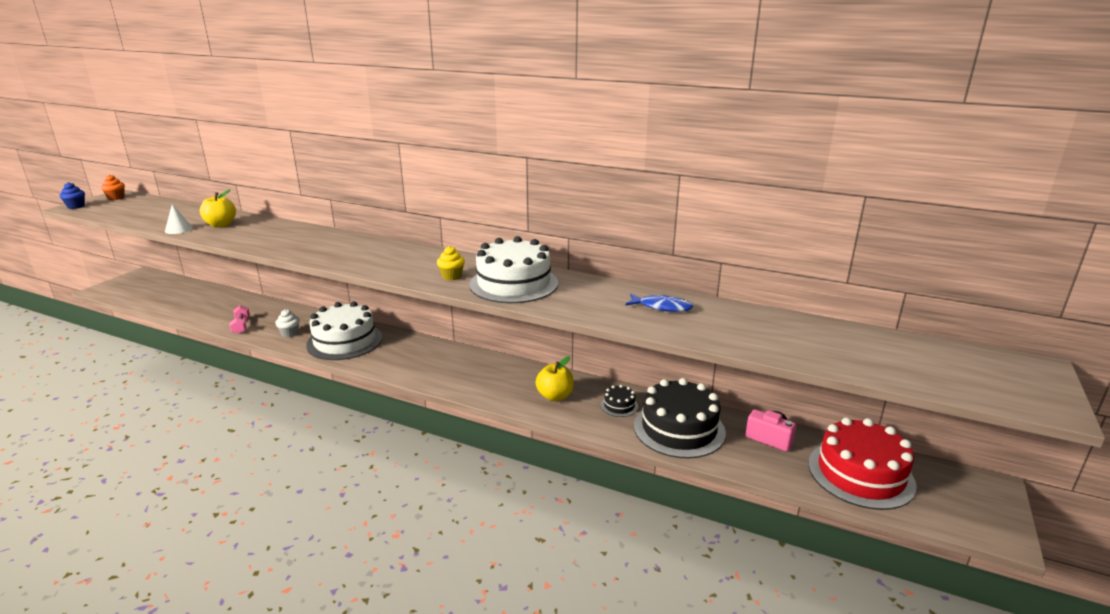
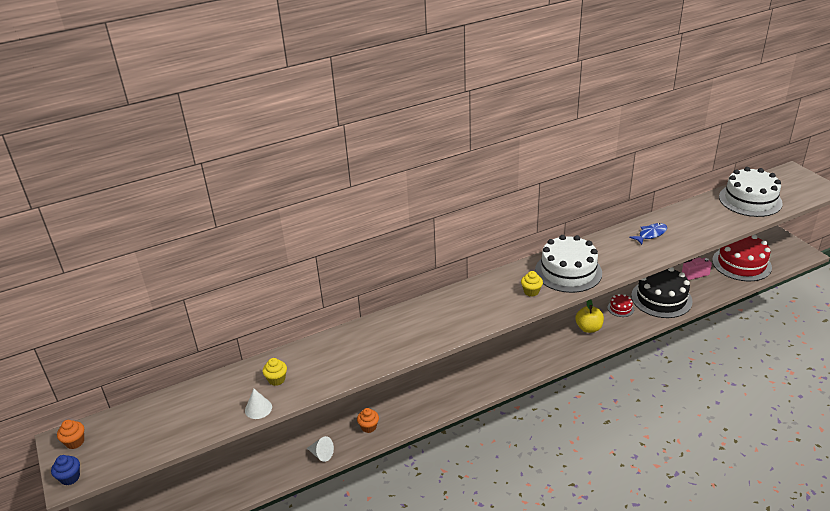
camera: 50 degrees left, 10 degrees up
yellow apple [200,189,236,228] -> yellow cupcake [263,358,287,386]
pink dumbbell [229,305,250,334] -> white cone [307,436,334,462]
white cupcake [275,309,300,337] -> orange cupcake [357,408,379,433]
white cake [306,302,382,360] -> white cake moved to [719,167,783,217]
black cake [601,385,638,417] -> red cake [608,294,634,317]

